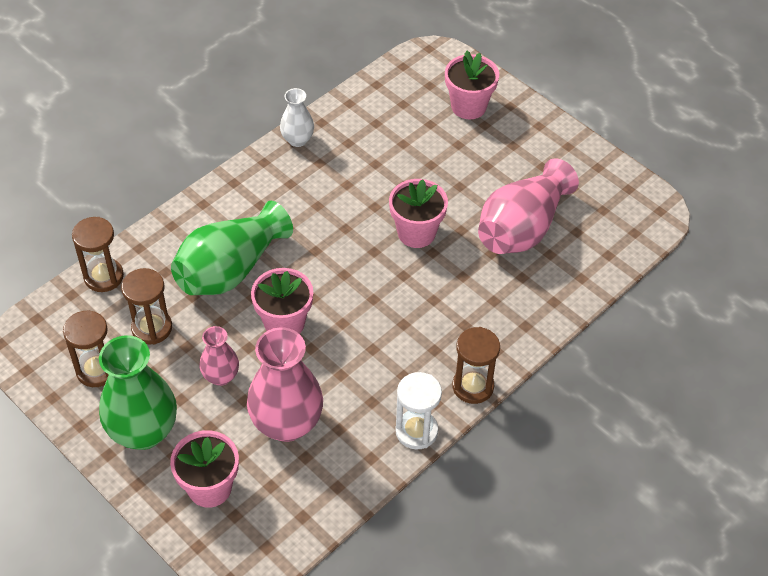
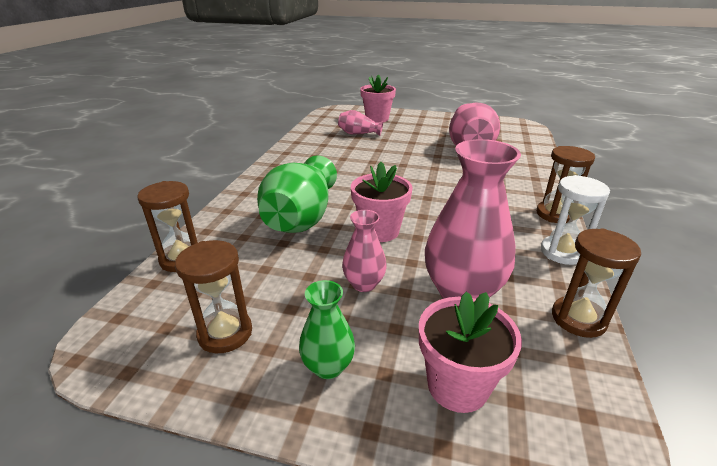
camera: 30 degrees left, 20 degrees down
green vase [99,335,177,450] -> green vase [299,280,355,379], size x0.54
brown hourglass [121,268,172,345] -> brown hourglass moved to [552,228,641,338]
white vase [280,88,314,147] -> none
pink flower pot [389,179,448,248] -> none
none -> pink vase [338,110,383,136]

